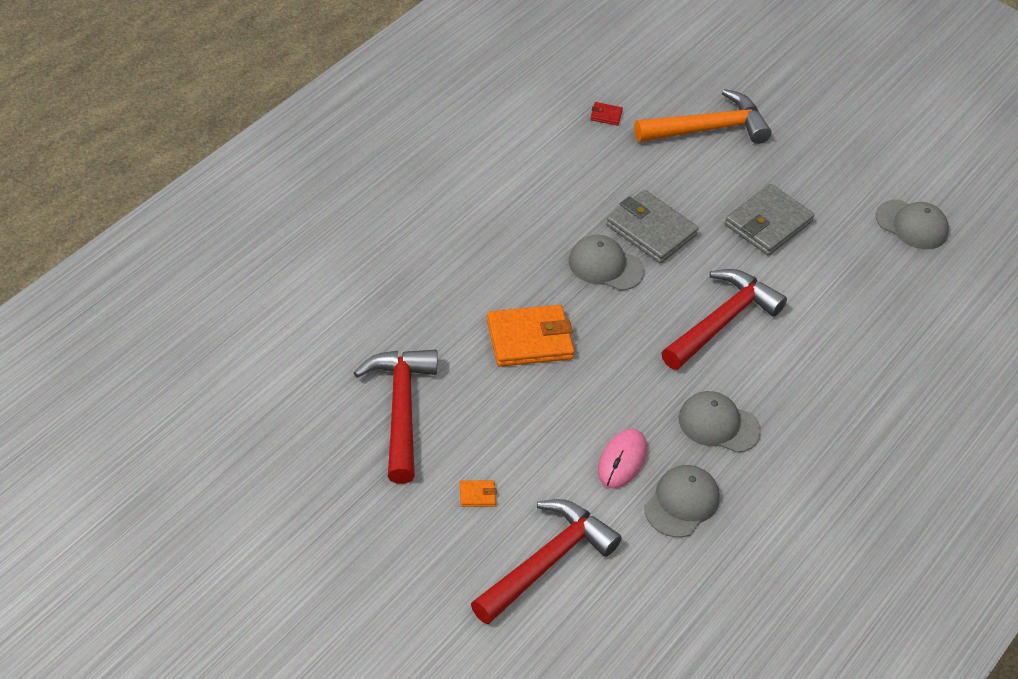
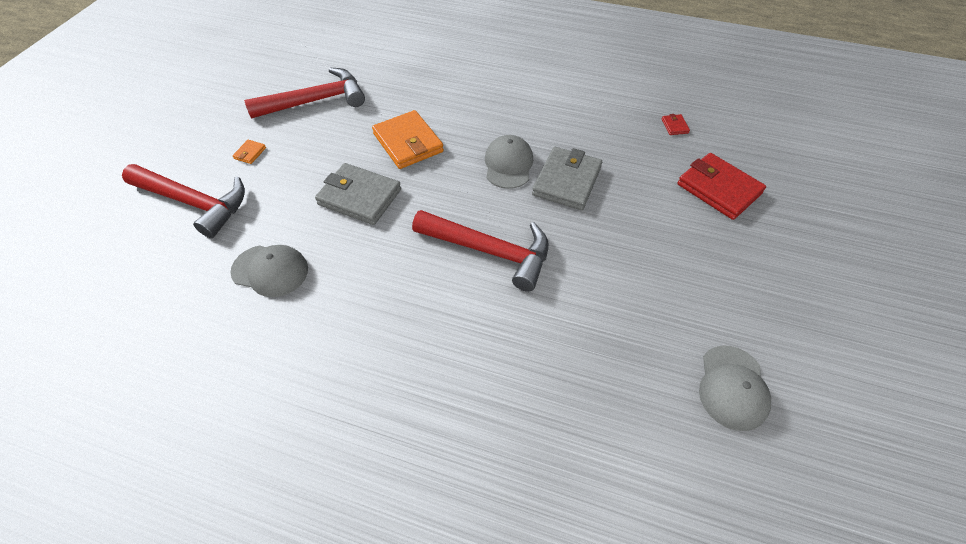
camera: 75 degrees right, 5 degrees up
orange wallet [460,480,497,507] -> orange wallet turned 45 degrees clockwise [232,140,266,164]
pink mouse [598,429,647,489] -> none
orange hammer [634,89,772,144] -> red wallet [677,153,766,220]
grey cap [679,391,761,453] -> none
grey wallet [725,184,814,256] -> grey wallet moved to [315,163,401,225]

